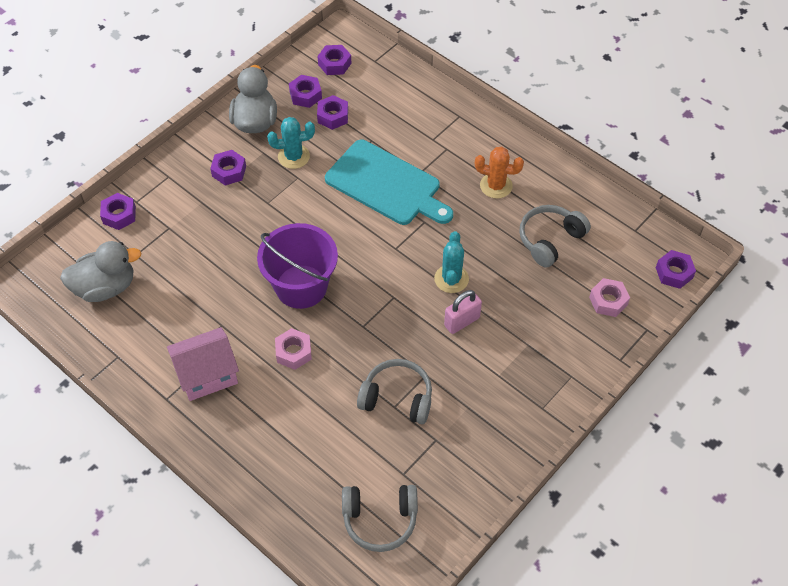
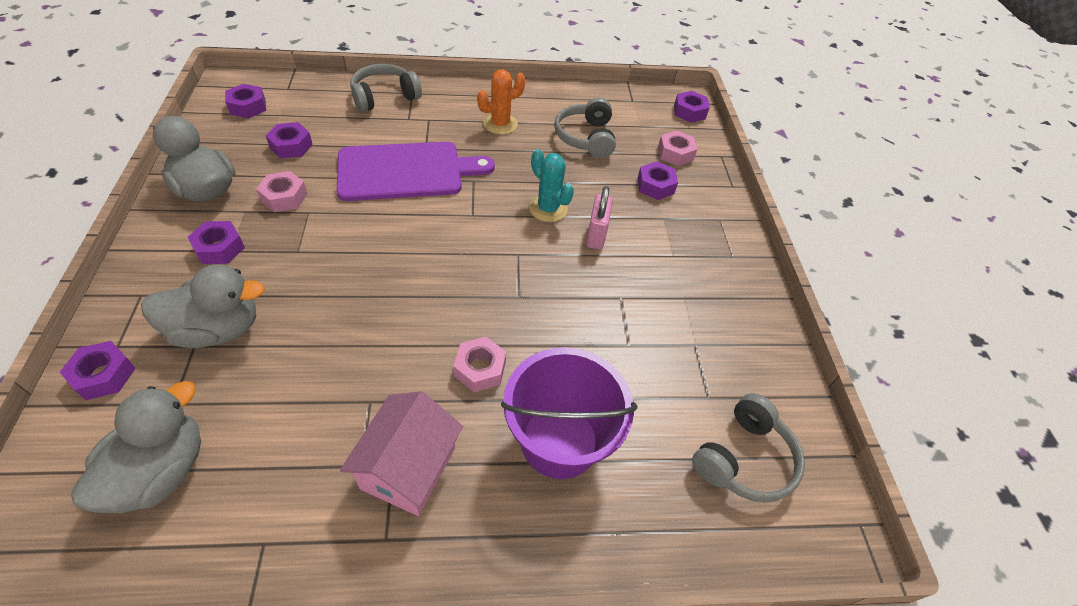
camera: 50 degrees left, 5 degrees down
purple bucket [257,223,338,309] -> purple bucket moved to [501,347,637,479]
turquoise cactus [267,117,315,169] -> pink nut [256,171,307,212]
purple nut [289,75,322,108] -> purple nut moved to [637,161,678,200]
turquoise cutting board [325,140,453,225] -> purple cutting board [337,142,495,201]
grey headphones [357,359,432,424] -> grey headphones moved to [350,64,422,112]
none -> grey duck [141,264,265,348]

